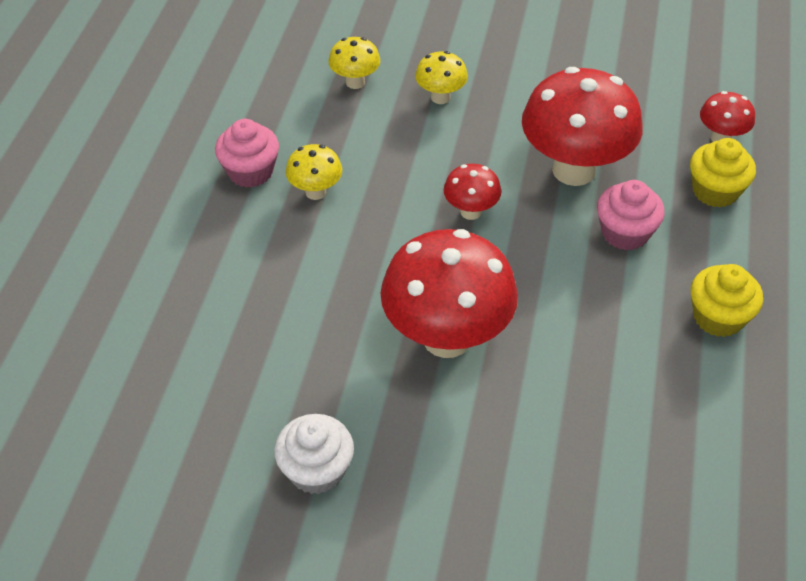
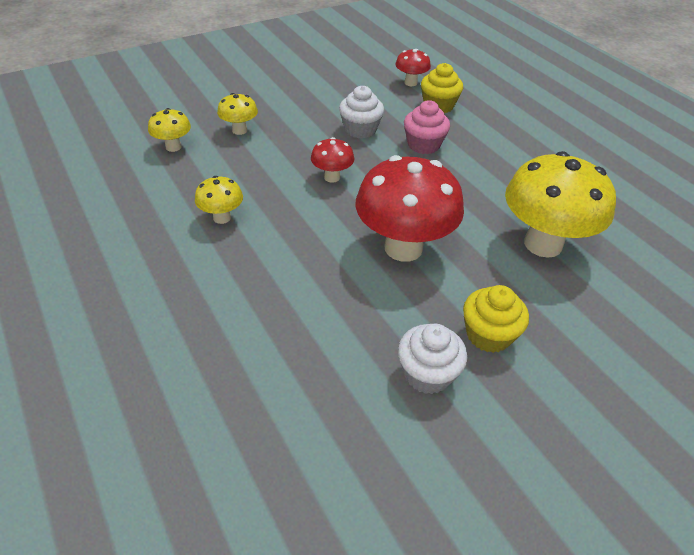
camera: 45 degrees left, 5 degrees down
pink cupcake [215,119,279,188] -> none
red mushroom [522,67,643,186] -> white cupcake [339,86,384,138]
yellow cupcake [691,264,763,337] -> yellow cupcake moved to [463,285,529,353]
none -> yellow mushroom [505,151,616,258]

